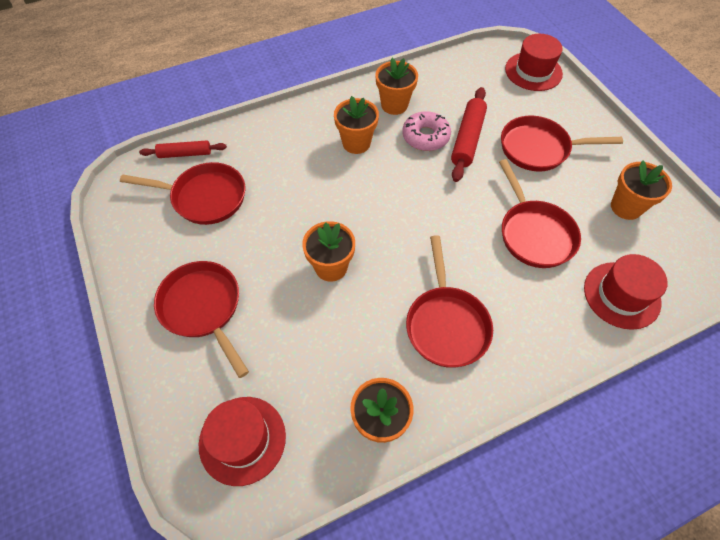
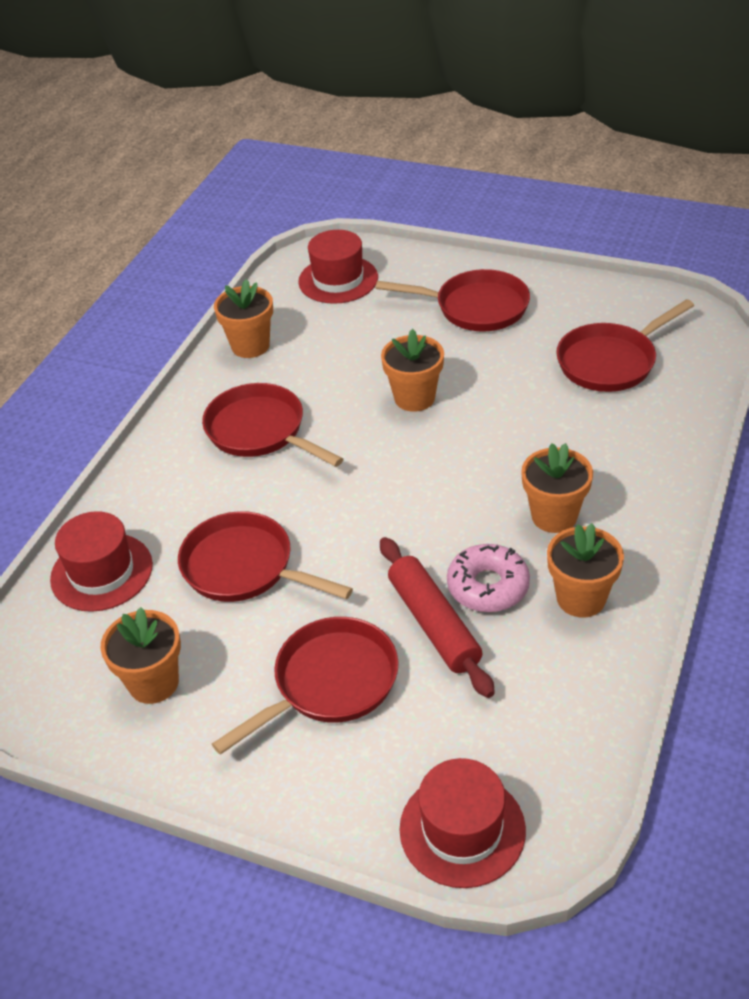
camera: 140 degrees right, 15 degrees down
red rolling pin [139,140,227,158] -> none

